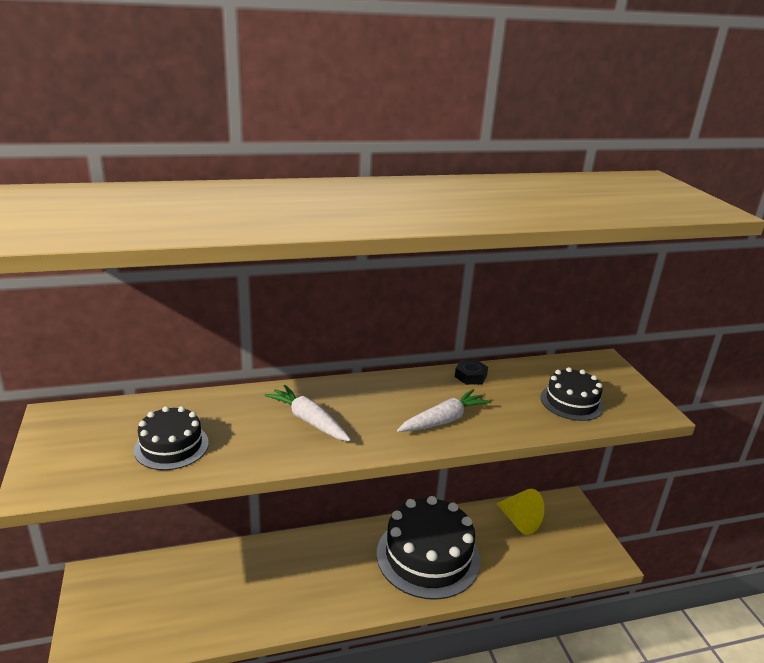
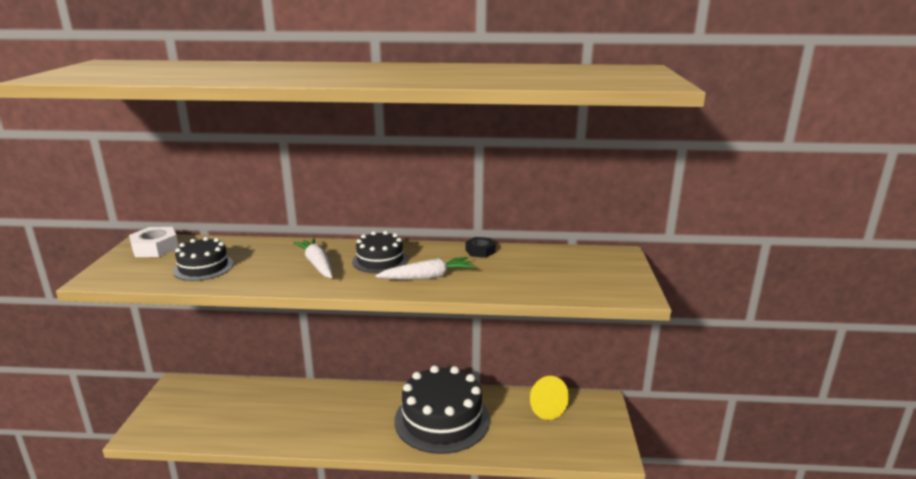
camera: 20 degrees right, 5 degrees down
black cake [540,367,604,421] -> black cake moved to [352,231,408,273]
none -> white nut [129,227,179,257]

